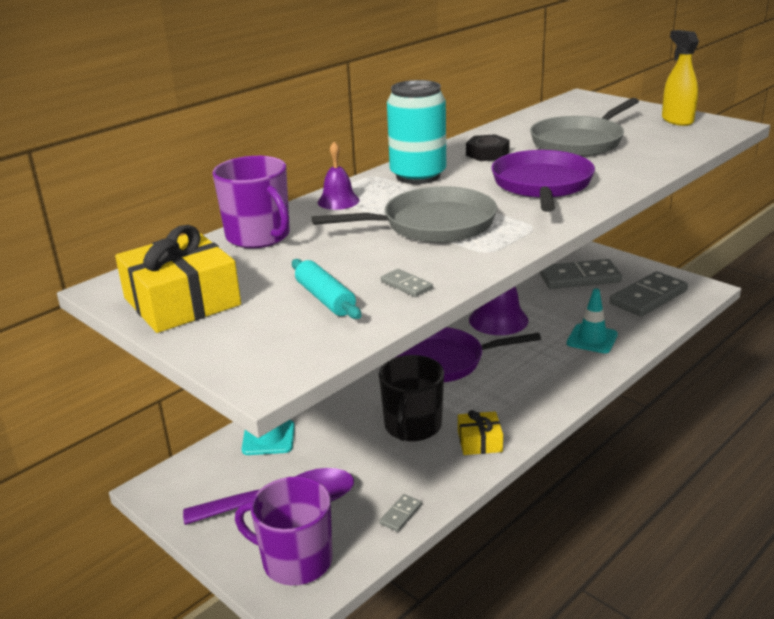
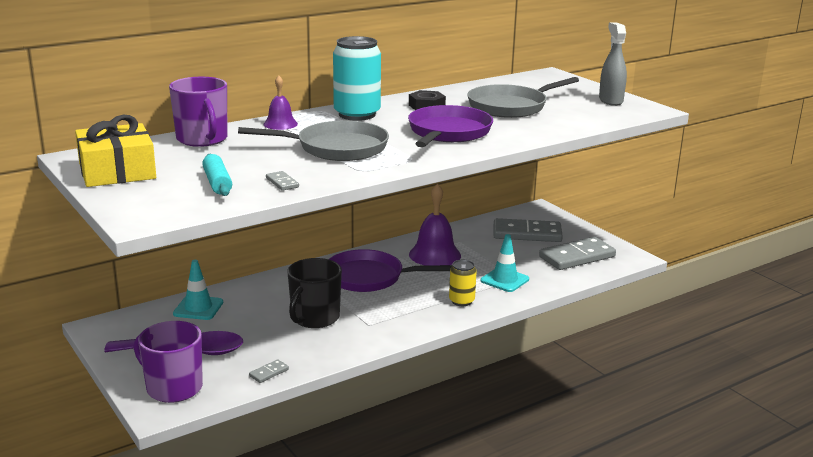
camera: 10 degrees right, 5 degrees down
yellow gift [458,410,503,455] -> none
yellow spray bottle [662,30,699,126] -> grey spray bottle [599,22,627,106]
none -> yellow can [449,260,477,306]

